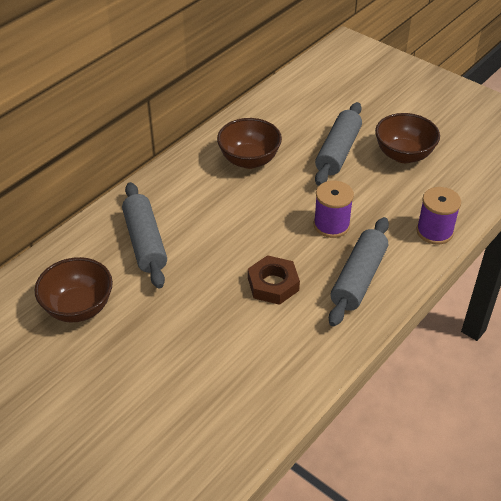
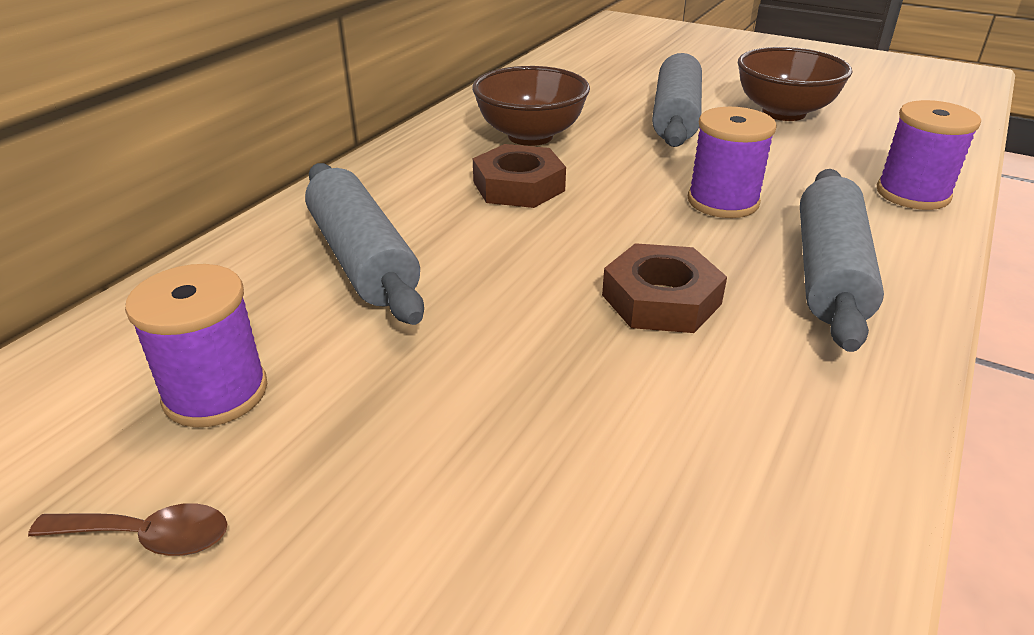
camera: 10 degrees left, 10 degrees down
brown bowl [35,257,113,322] -> purple spool [125,264,267,428]
none -> brown spoon [28,503,227,556]
none -> brown nut [473,144,566,208]

